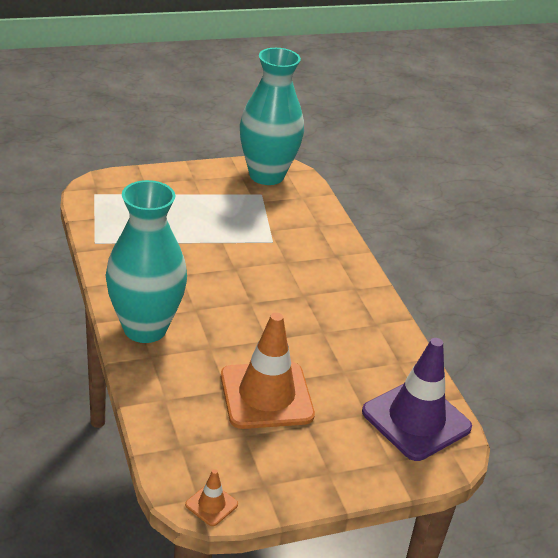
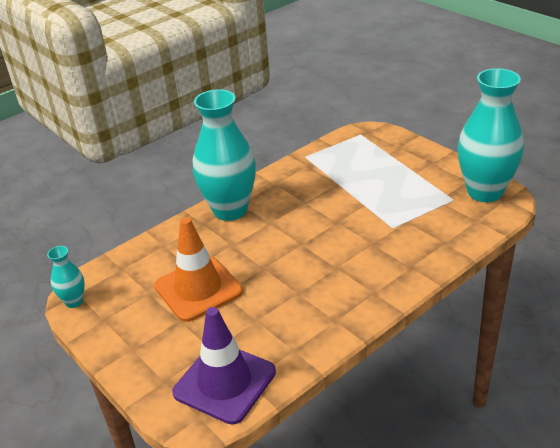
camera: 75 degrees right, 0 degrees up
orange traffic cone [185,469,238,526] -> turquoise vase [47,246,84,308]

